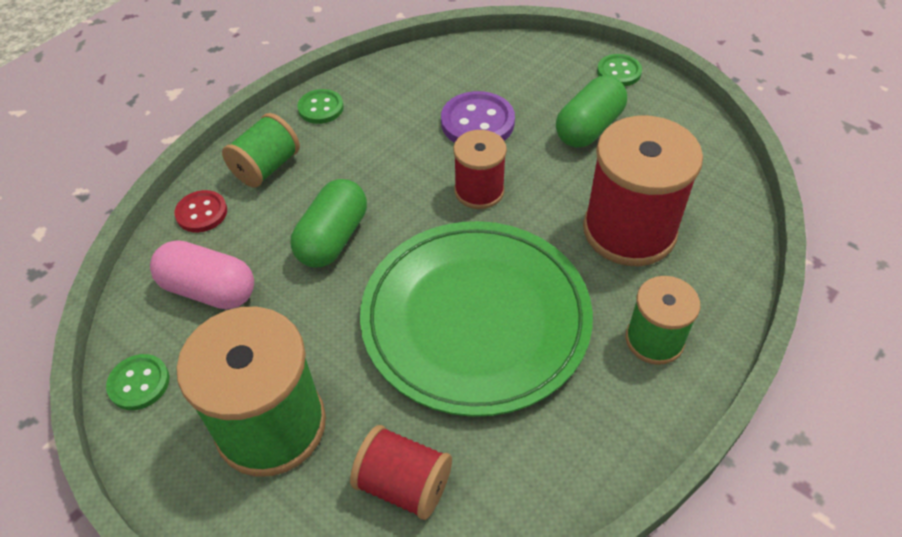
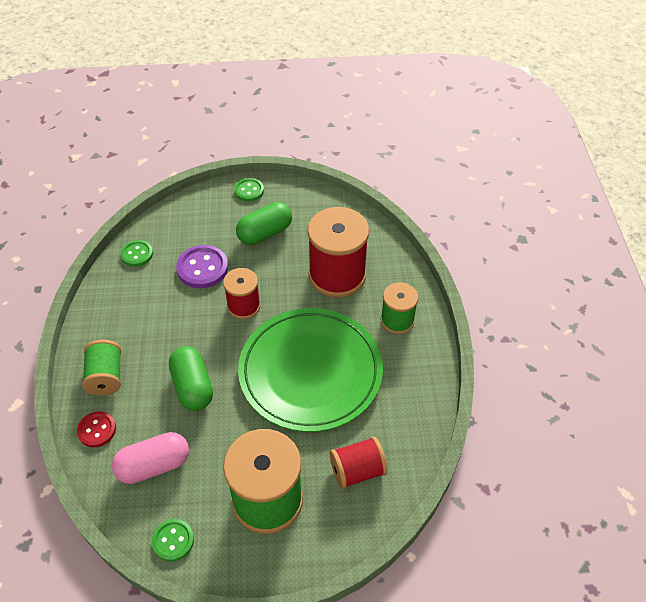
camera: 45 degrees left, 0 degrees up
green button [297,89,344,124] -> green button moved to [121,240,153,267]
green capsule [556,76,627,148] -> green capsule turned 60 degrees clockwise [236,202,292,245]

